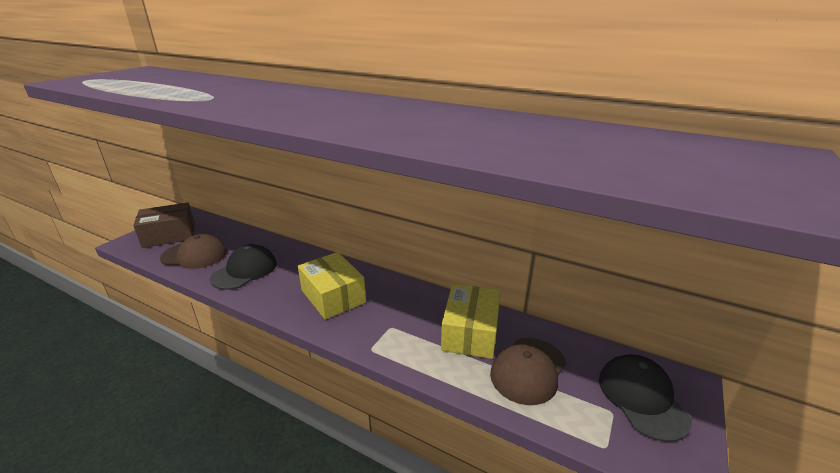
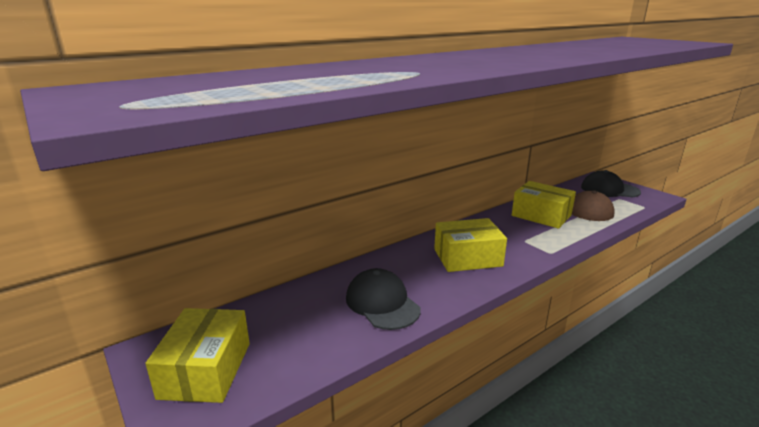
camera: 65 degrees left, 5 degrees down
brown box [133,203,195,248] -> yellow box [145,308,250,403]
brown cap [160,234,227,269] -> none

